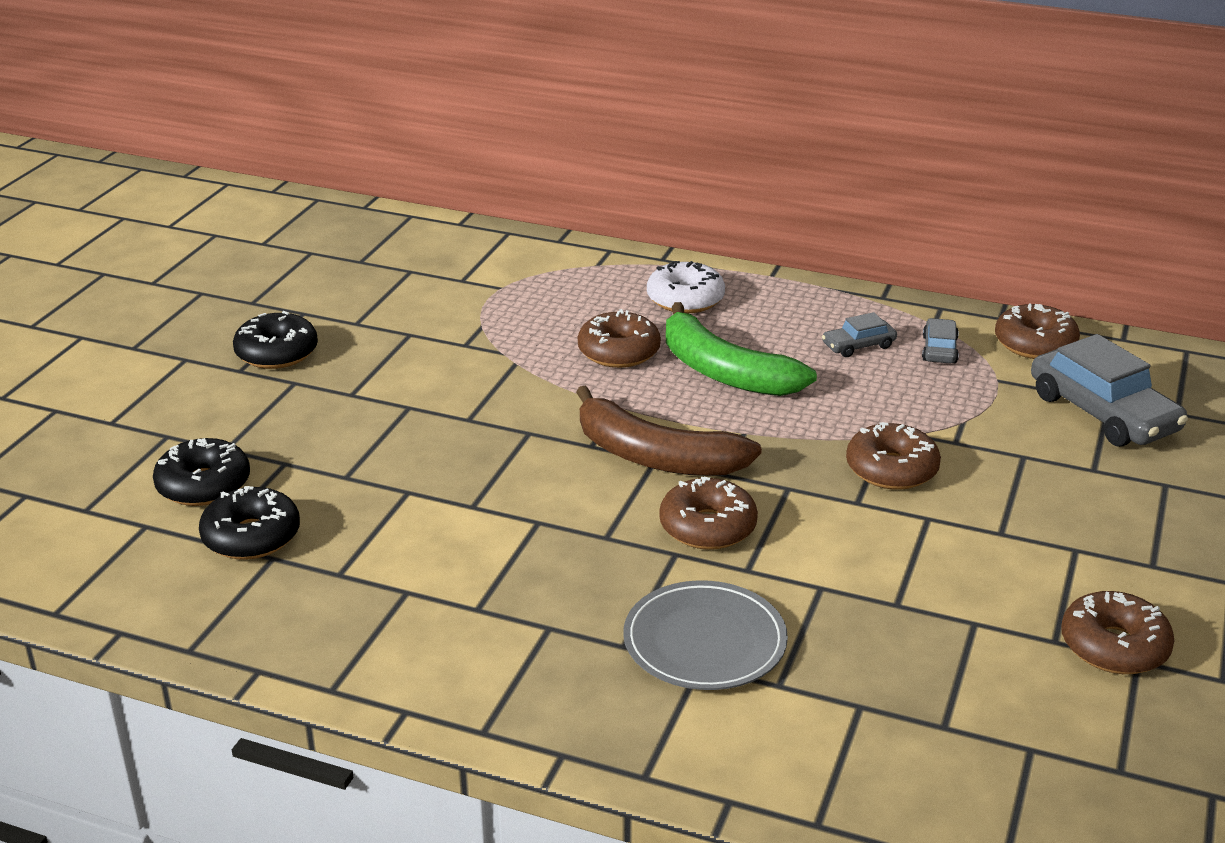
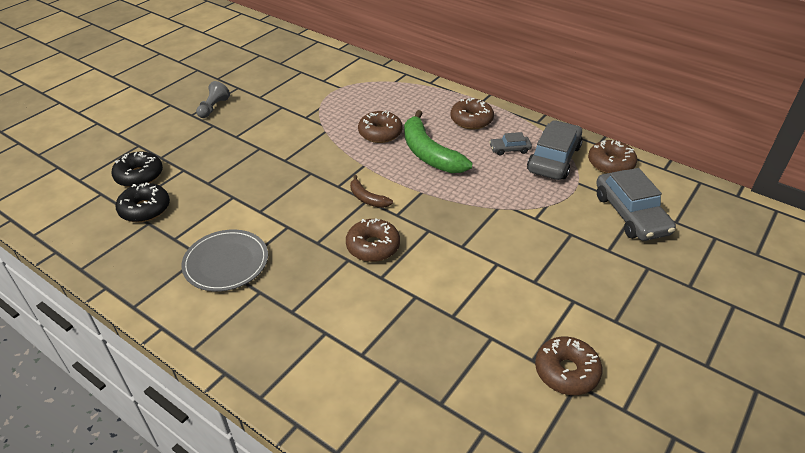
camera: 15 degrees right, 10 degrees up
black donut [233,311,318,369] -> grey pawn [196,81,230,118]
brown banana [576,386,762,476] -> brown banana [350,175,393,208], size x0.50
grey plate [623,580,788,690] -> grey plate moved to [181,229,268,292]
white donut [647,261,725,313] -> none
brown donut [846,422,941,490] -> brown donut moved to [451,98,494,129]
grey car [922,318,959,364] -> grey car [527,120,583,180], size x2.04

